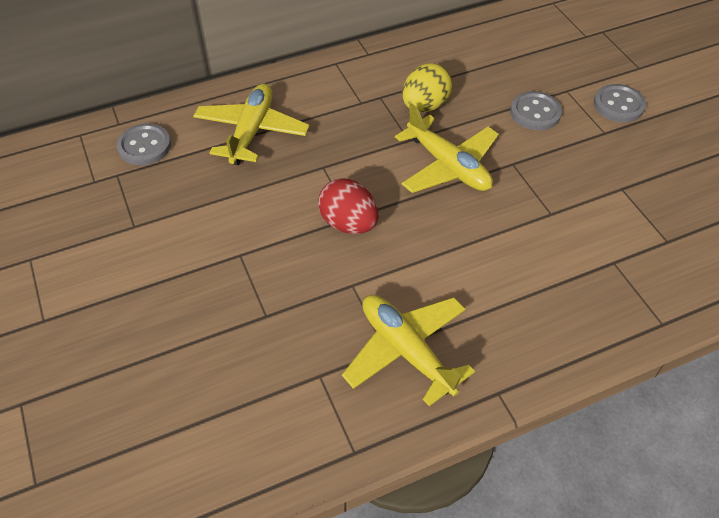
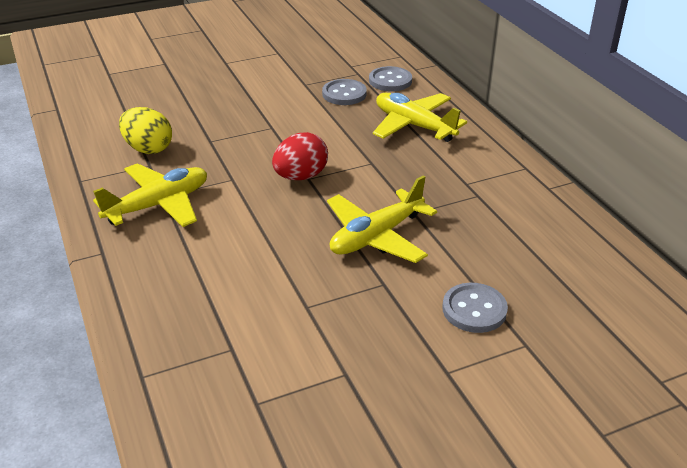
camera: 90 degrees right, 15 degrees down
yellow plane [193,84,309,165] -> yellow plane turned 150 degrees counterclockwise [373,93,467,142]
yellow egg [402,63,452,112] -> yellow egg moved to [119,107,172,154]
grey button [594,84,646,122] -> grey button moved to [322,79,367,105]

